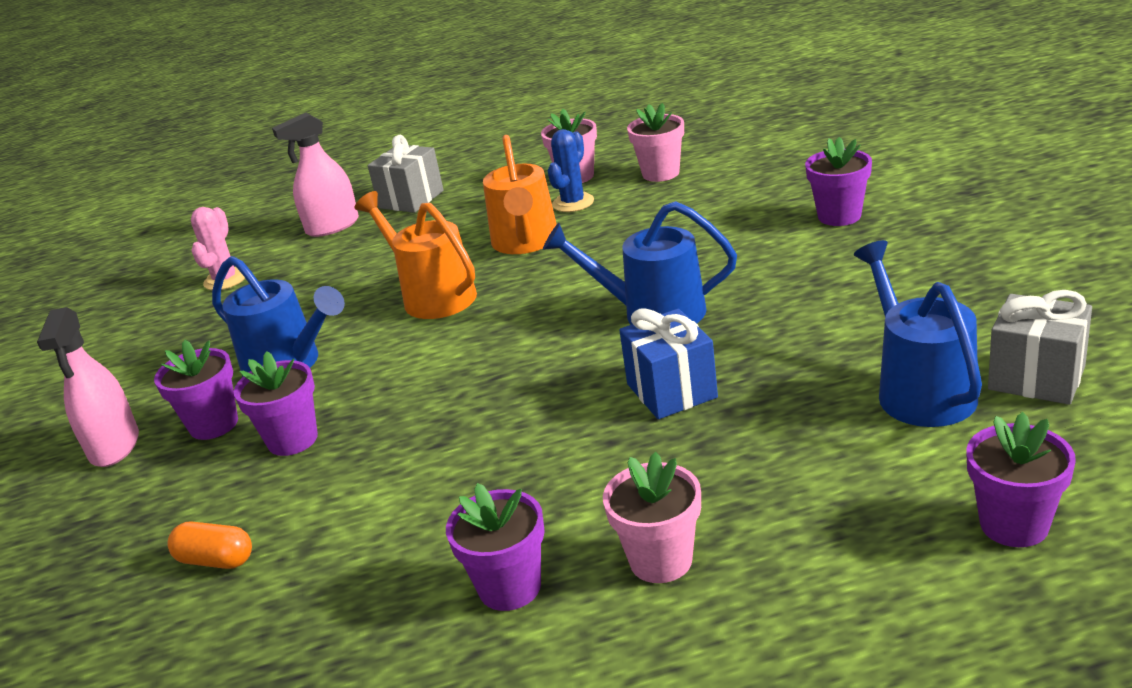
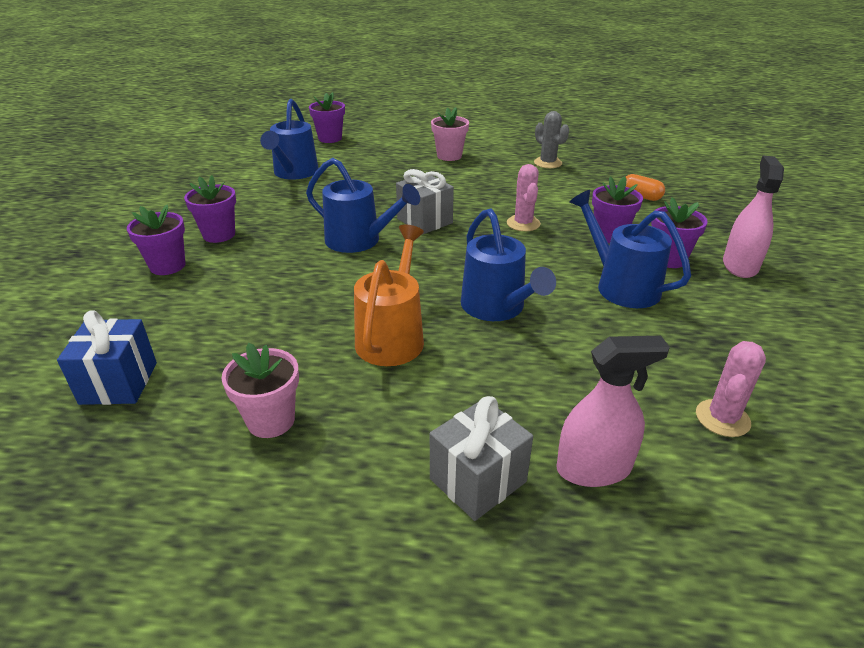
camera: 165 degrees left, 5 degrees up
orange watering can [355,191,477,319] -> blue watering can [461,209,556,321]
purple flower pot [446,483,545,611] -> purple flower pot moved to [184,175,236,243]
blue cactus [548,129,594,212] -> none
blue gift [619,309,718,419] -> blue gift moved to [57,310,157,405]
pink flower pot [627,103,684,182] -> none
grey gift [988,290,1092,405] -> grey gift moved to [396,169,454,234]
none -> pink cactus [507,164,541,231]
none -> grey cactus [534,111,569,168]

